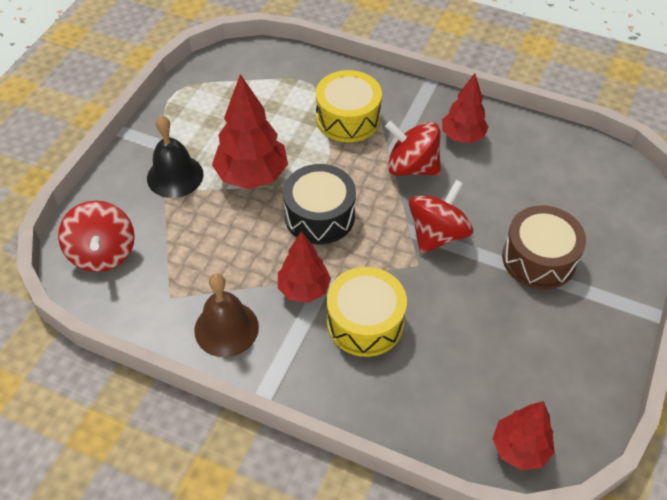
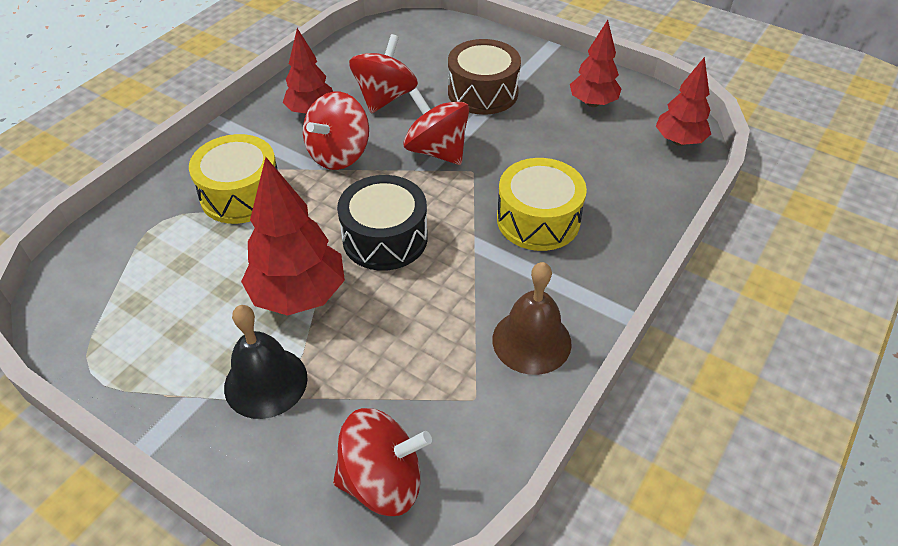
camera: 80 degrees left, 5 degrees down
red tree [278,231,331,303] -> red tree moved to [570,20,621,107]
none -> red spinning top [349,34,418,114]

